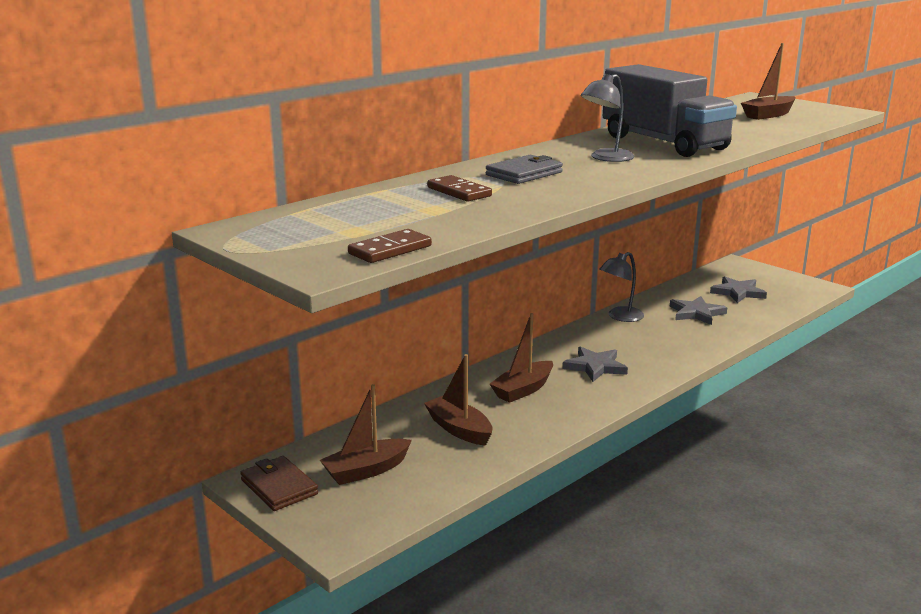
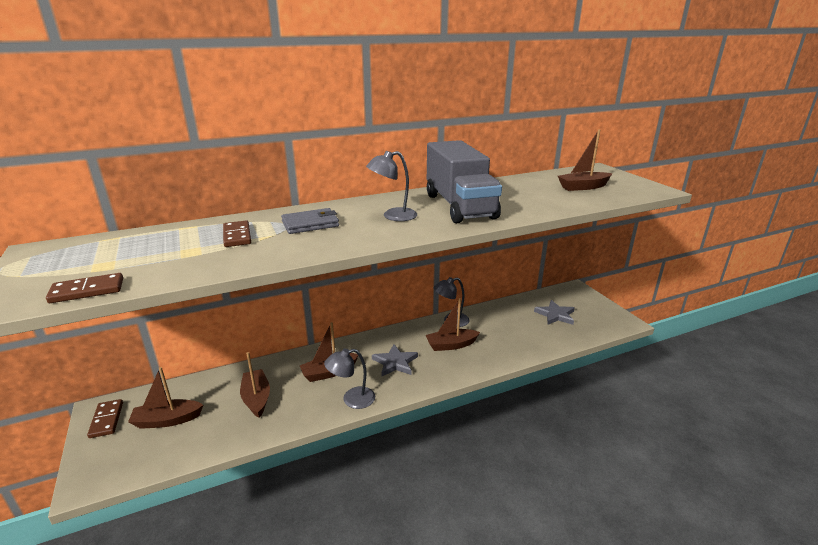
camera: 20 degrees right, 5 degrees up
brown wallet [240,456,318,511] -> brown domino [87,399,123,438]
grey star [670,296,727,325] -> none
none -> grey lamp [324,349,375,409]
none -> brown boat [426,298,480,351]

